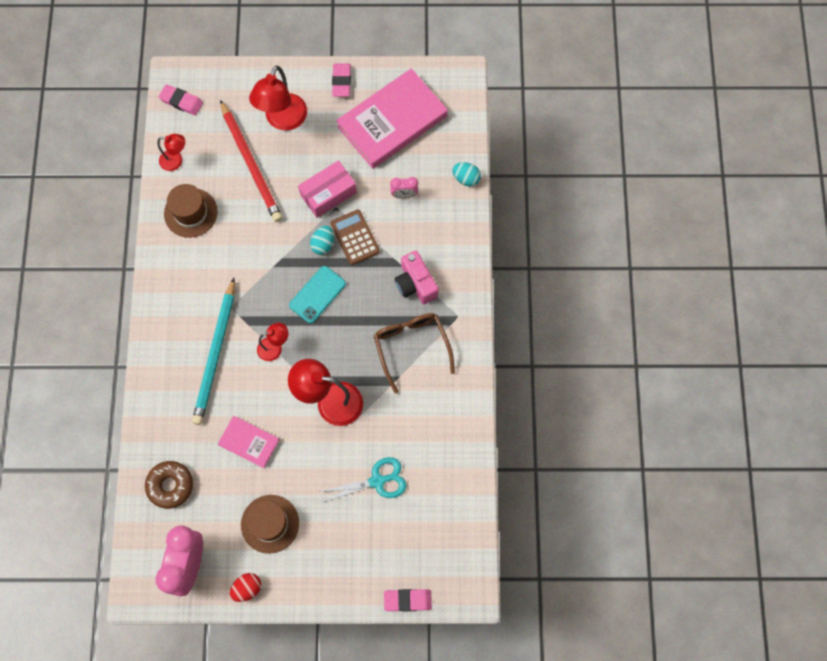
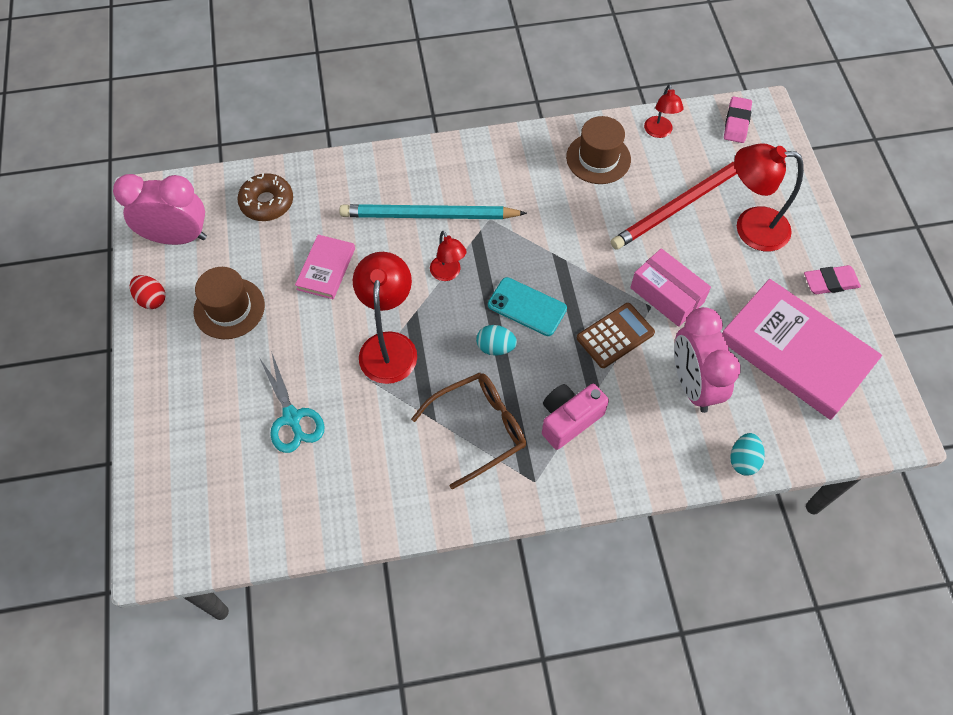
camera: 80 degrees right, 10 degrees down
turquoise egg [310,226,334,255] -> turquoise egg moved to [476,325,517,356]
pink eraser [384,589,432,611] -> none
pink clock [390,177,418,199] -> pink clock [674,307,741,413], size x2.10

